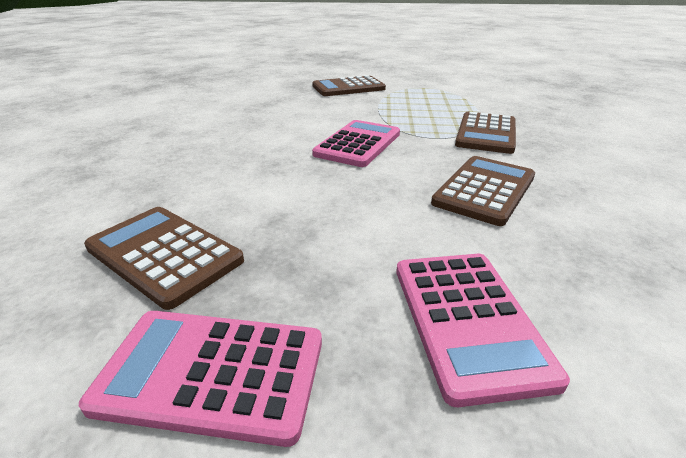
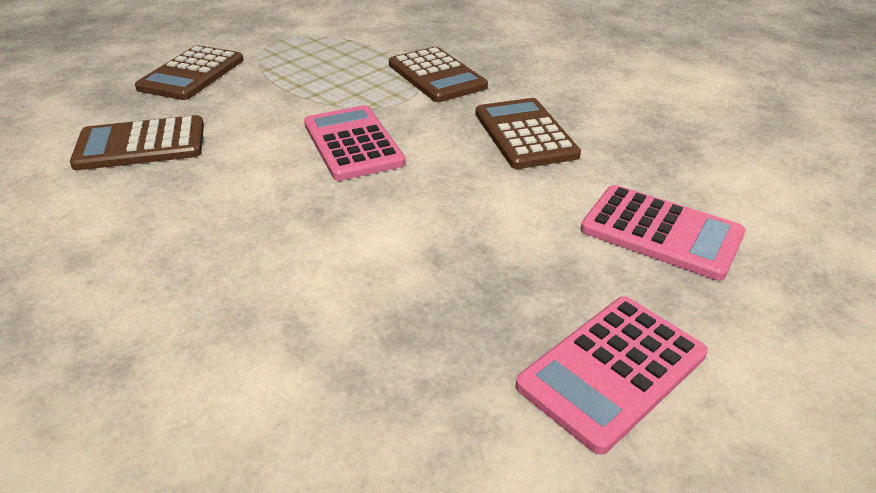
camera: 50 degrees left, 5 degrees up
brown calculator [84,207,244,310] -> brown calculator moved to [70,115,204,170]

